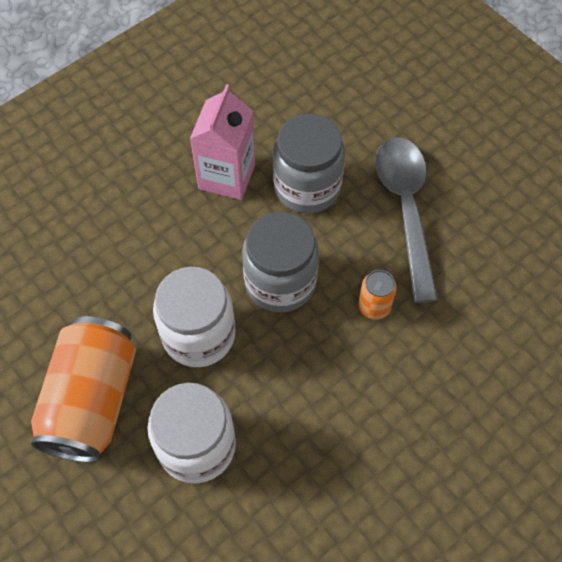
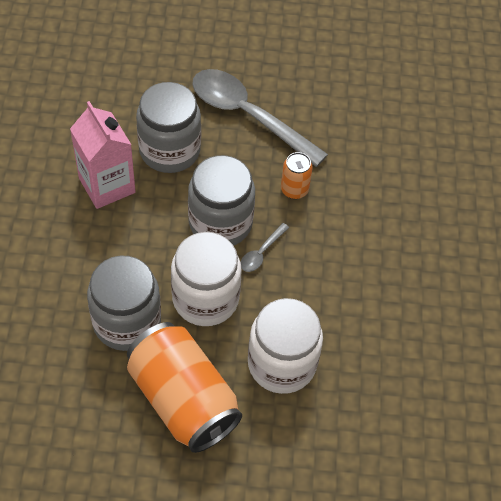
camera: 50 degrees left, 5 degrees down
none -> grey jar [87,256,161,351]
none -> grey spoon [241,223,289,272]

